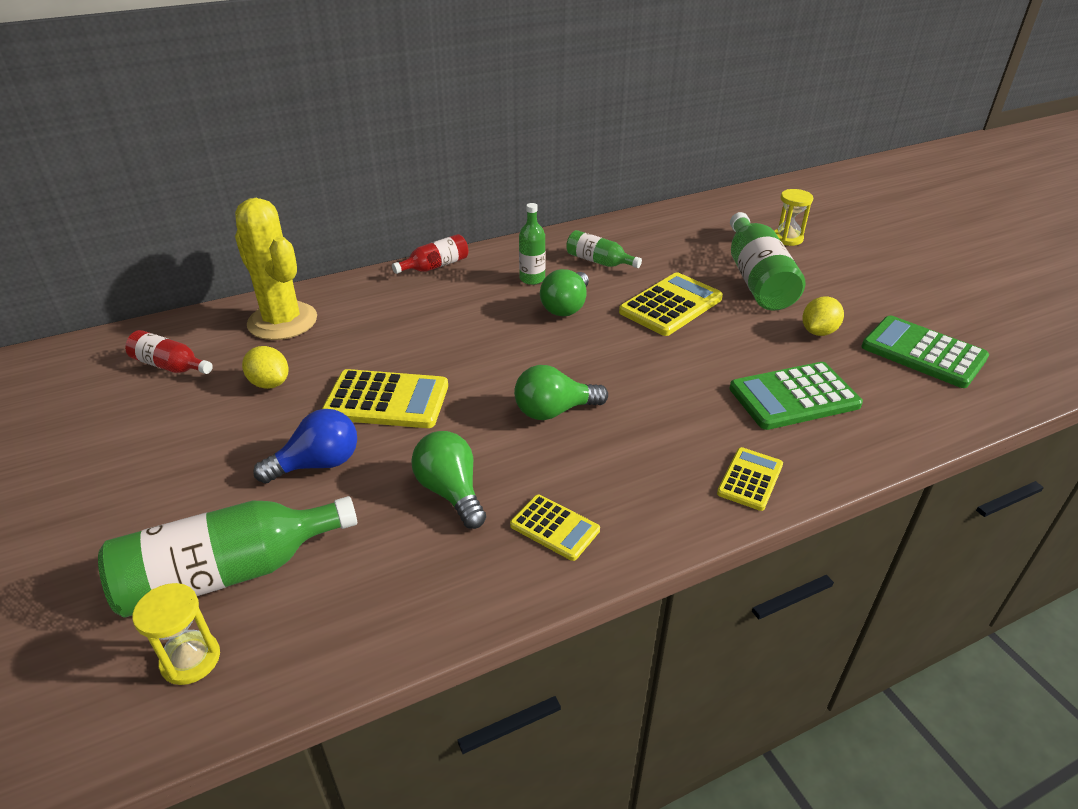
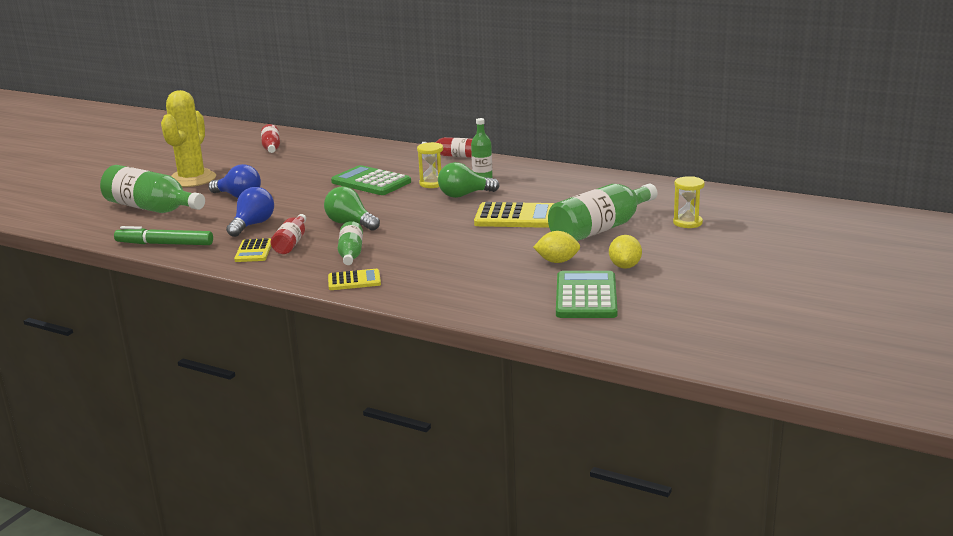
camera: 55 degrees right, 15 degrees down
yellow hourglass [132,583,220,685] -> yellow hourglass moved to [417,142,443,188]
yellow cactus [235,198,317,340] -> yellow cactus moved to [161,90,216,187]
yellow lemon [242,346,289,389] -> yellow lemon moved to [609,235,642,269]
yellow calculator [322,369,448,428] -> none
green light bulb [411,431,486,529] -> blue light bulb [226,187,274,237]
green bottle [566,230,642,268] -> green bottle moved to [338,221,363,265]
green calculator [729,362,863,430] -> green calculator moved to [331,165,411,195]
none -> green marker [114,226,213,245]
none -> red bottle [271,214,306,254]

